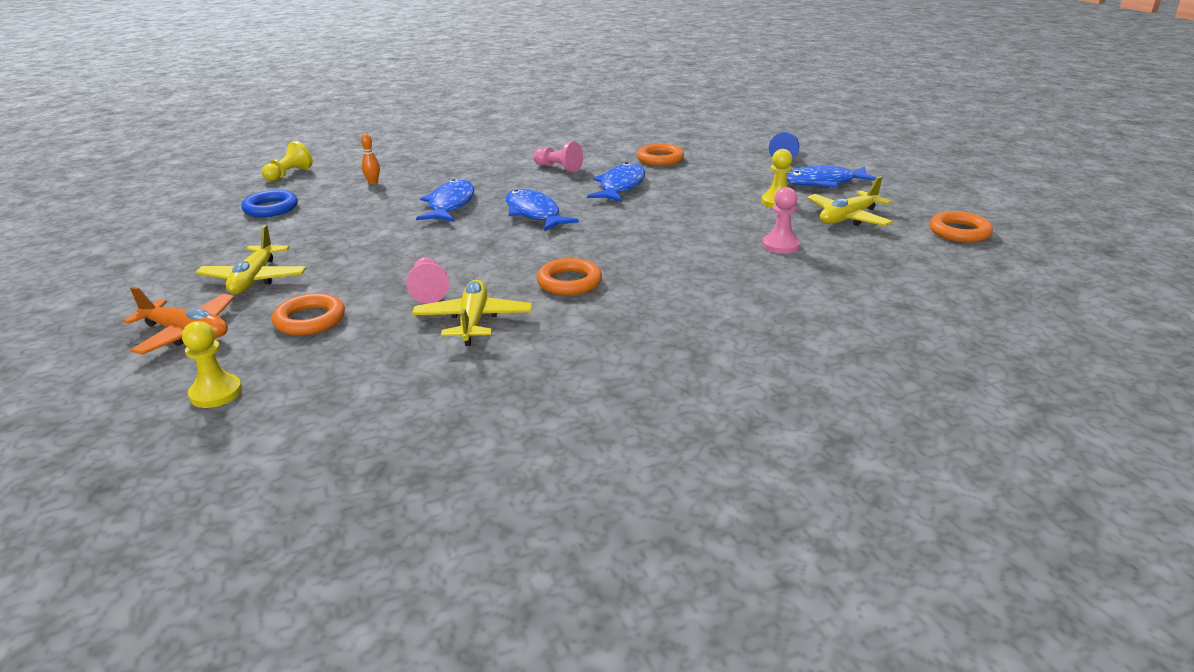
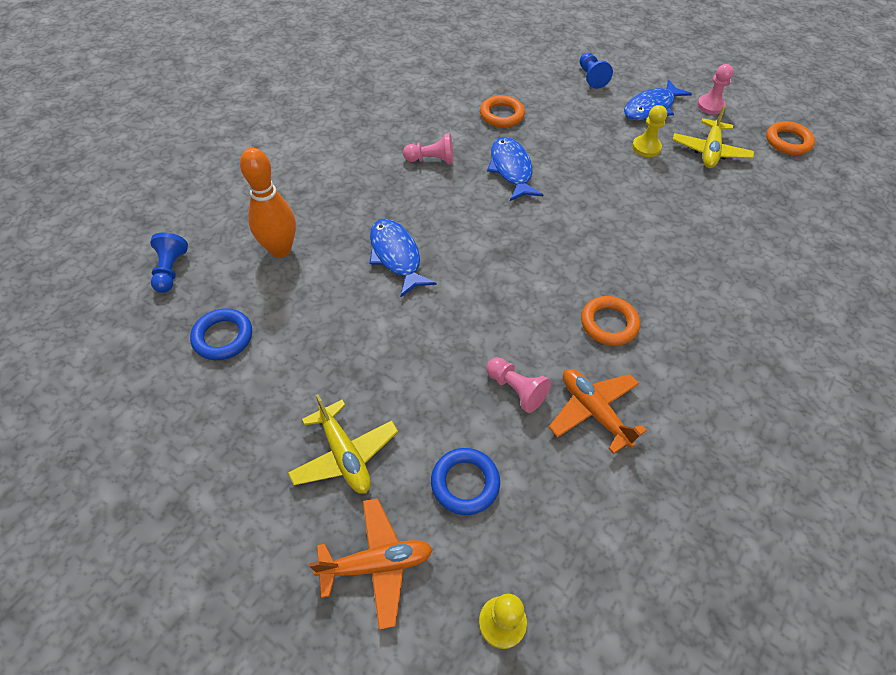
camera: 35 degrees left, 25 degrees up
yellow pawn [262,141,313,181] -> blue pawn [150,232,188,293]
orange ring [272,293,345,336] -> blue ring [431,448,500,515]
orange bowling pin [361,134,380,184] -> orange bowling pin [240,148,296,258], size x2.27
yellow plane [412,280,532,346] -> orange plane [549,369,647,454]
blue fish [506,189,579,231] -> none
pink pawn [762,187,800,254] -> pink pawn moved to [697,64,734,114]

